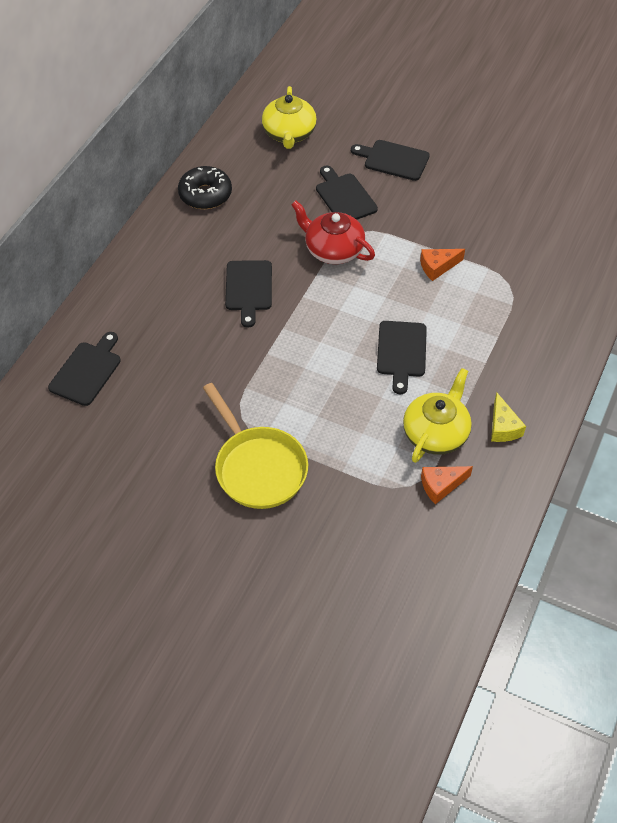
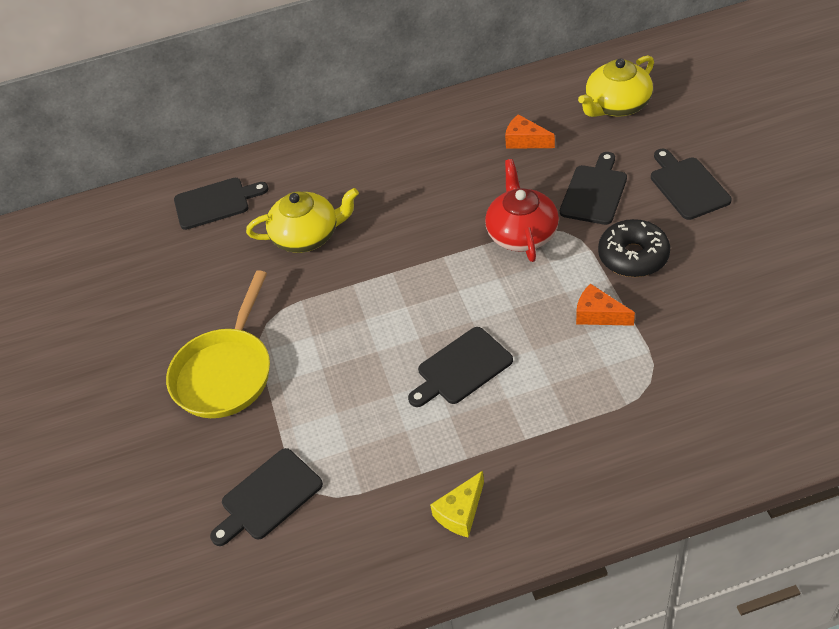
camera: 55 degrees right, 5 degrees down
black donut [178,166,232,209] -> black donut moved to [598,219,670,277]
black cutting board [225,260,272,328] -> black cutting board moved to [210,448,323,546]
yellow teapot [403,368,472,463] -> yellow teapot moved to [246,188,359,253]
orange cheese [421,466,473,504] -> orange cheese moved to [505,114,555,149]

